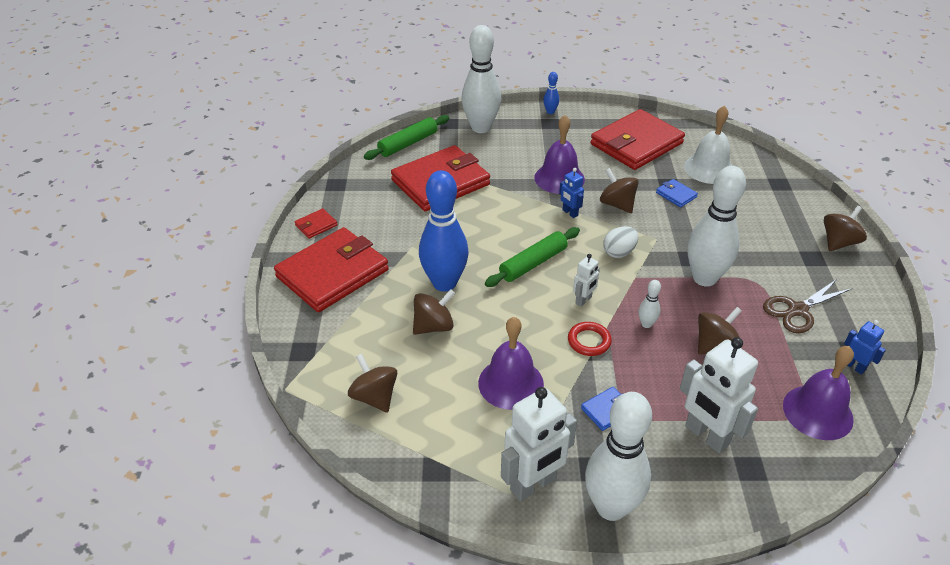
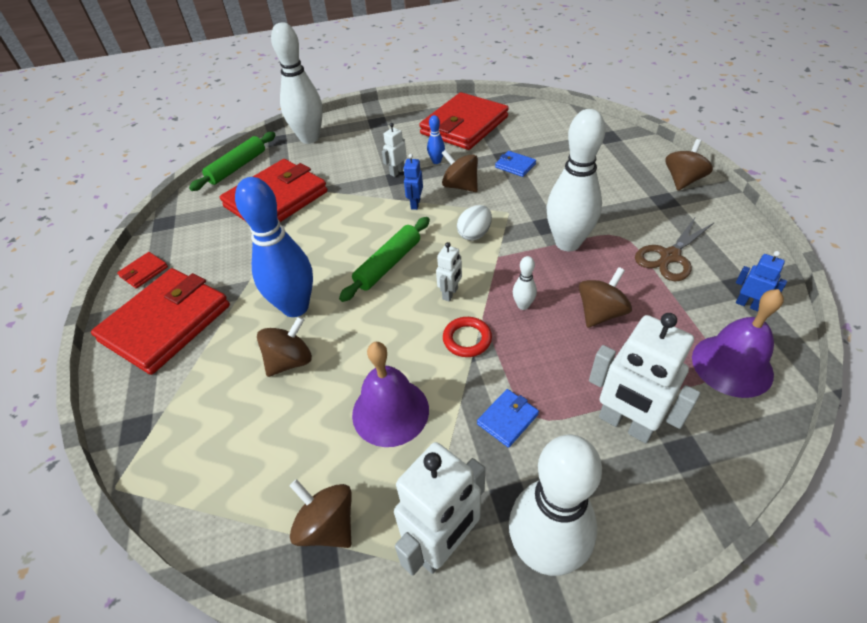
camera: 10 degrees left, 5 degrees up
brown spinning top [348,354,397,413] -> brown spinning top moved to [289,479,352,548]
purple bell [534,115,585,194] -> white robot [382,123,407,177]
blue bowling pin [543,72,559,114] -> blue bowling pin moved to [427,115,445,164]
blue robot [559,168,584,218] -> blue robot turned 60 degrees clockwise [403,154,423,210]
white bell [684,105,732,184] -> none

